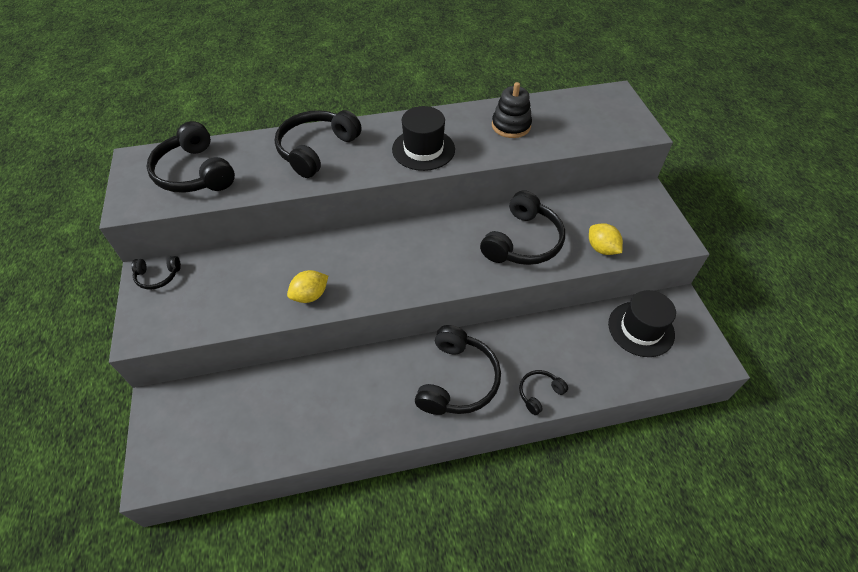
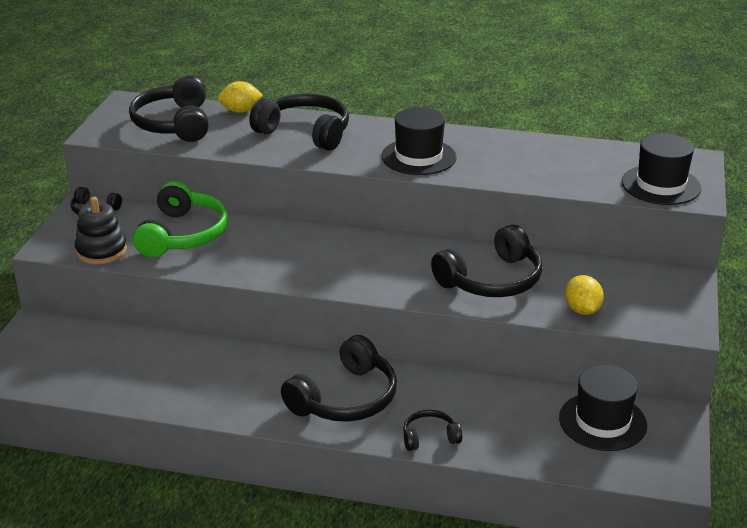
camera: 25 degrees right, 20 degrees down
black headphones [275,110,362,178] -> black headphones turned 60 degrees clockwise [249,94,349,151]
yellow lemon [287,270,328,303] -> yellow lemon moved to [218,81,263,113]
black stacking toy [492,82,532,138] -> black stacking toy moved to [75,197,127,264]
none -> green headphones [133,181,228,258]
none -> black hat [622,134,701,205]

